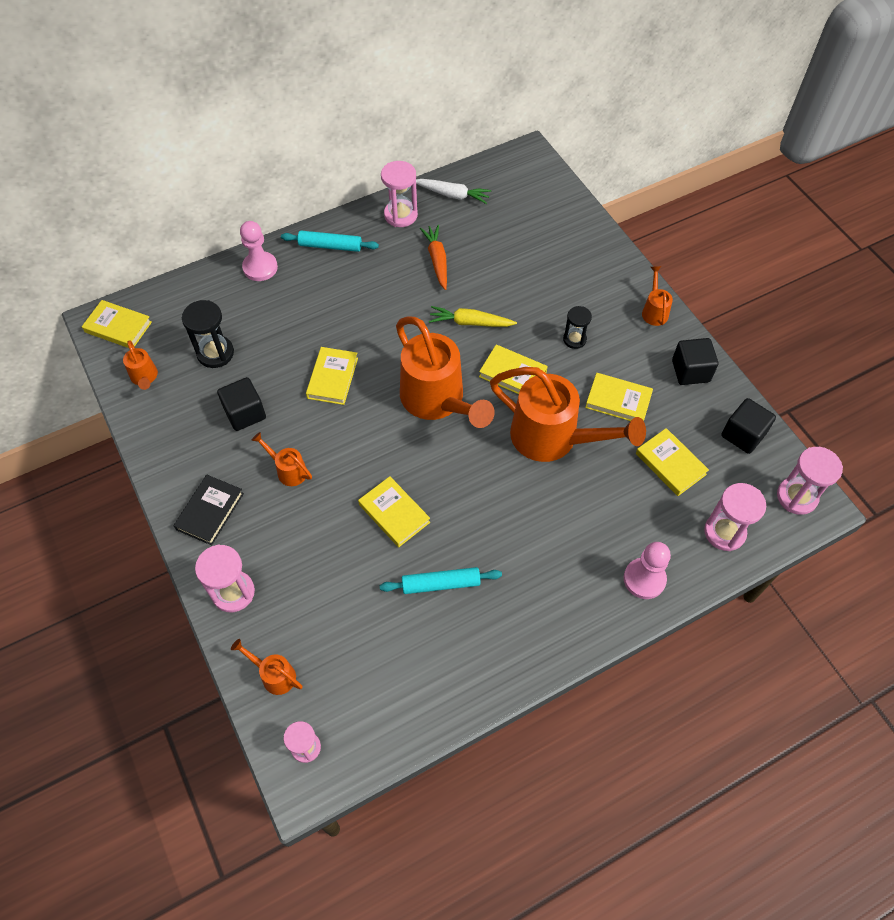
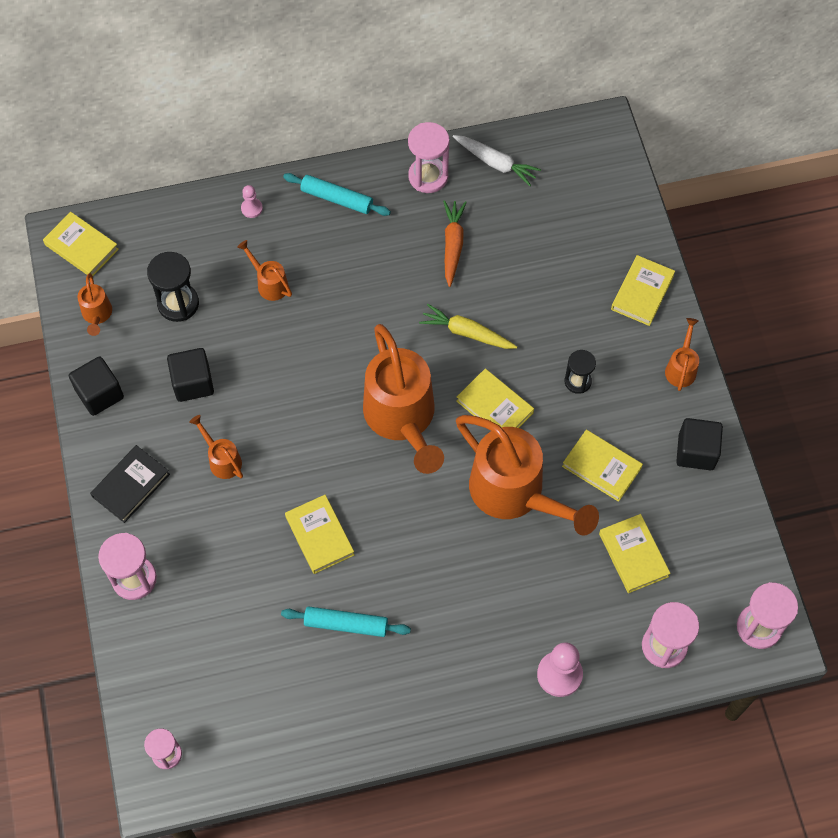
camera: 15 degrees right, 5 degrees up
orange watering can [231,639,303,695] -> orange watering can moved to [237,240,292,301]
pink pawn [240,221,278,281] -> pink pawn [241,185,263,218], size x0.54
yellow book [306,347,358,405] -> yellow book moved to [611,255,675,326]
black cube [721,398,776,454] -> black cube moved to [69,356,124,416]

